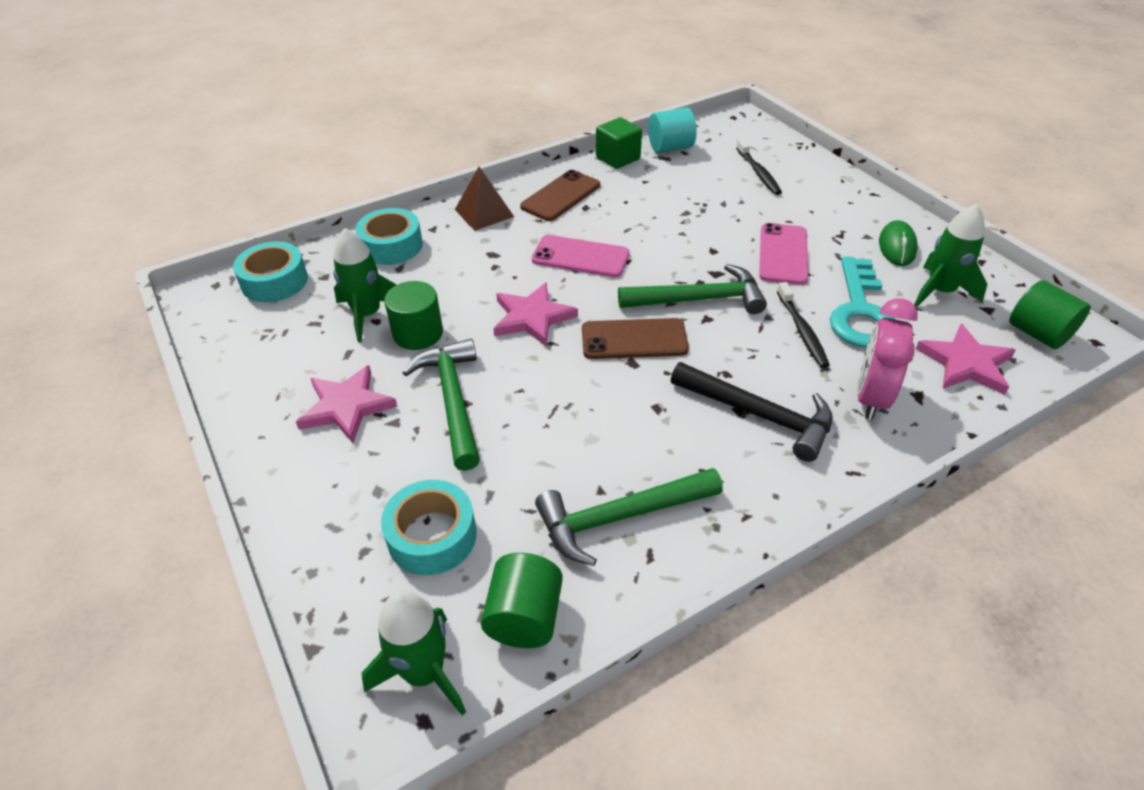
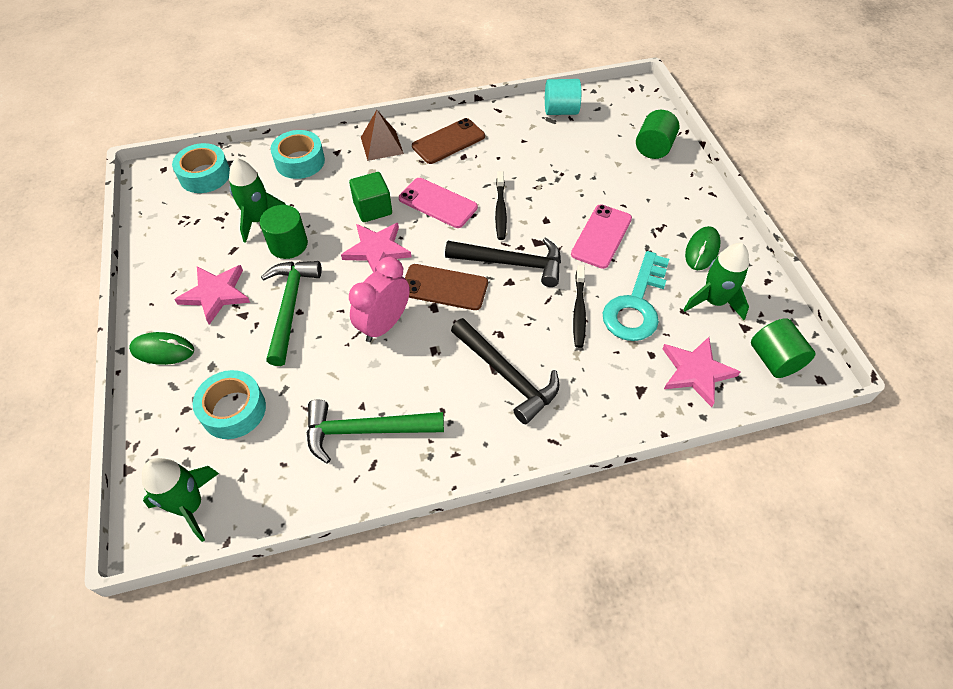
camera: 15 degrees right, 10 degrees up
green cylinder [481,553,563,648] -> green cylinder moved to [636,110,679,159]
green cube [596,117,642,169] -> green cube moved to [349,172,392,222]
green hammer [618,264,767,314] -> black hammer [445,237,561,287]
black toothbrush [736,139,782,195] -> black toothbrush moved to [495,171,507,240]
pink clock [857,298,918,420] -> pink clock moved to [349,257,410,342]
none -> green mouse [129,332,194,365]

